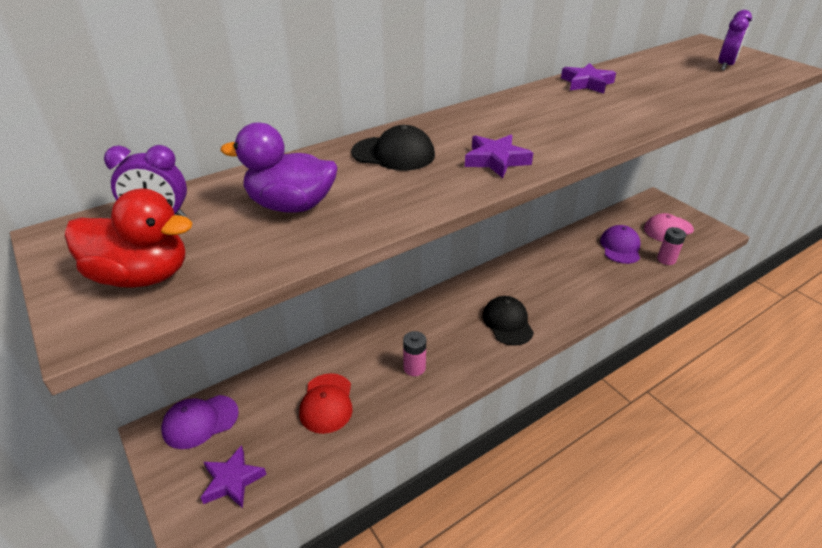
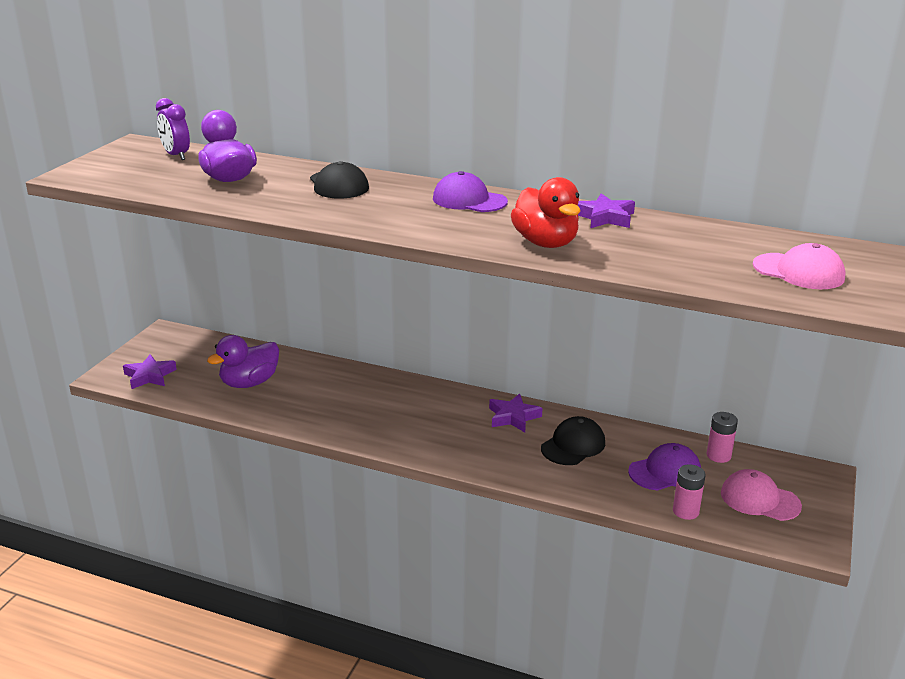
camera: 55 degrees right, 10 degrees down
red duck [65,189,192,288] -> red duck moved to [511,177,581,248]
purple cap [161,395,239,449] -> purple cap moved to [433,171,508,212]
red cap [299,373,353,434] -> purple duck [207,335,279,388]
pink battery [403,331,426,376] -> pink battery moved to [707,412,738,463]
purple star [465,135,533,178] -> purple star moved to [489,393,543,432]
black cap [483,296,534,346] -> black cap moved to [541,416,605,465]
purple clock [718,10,752,70] -> pink cap [753,243,846,289]

